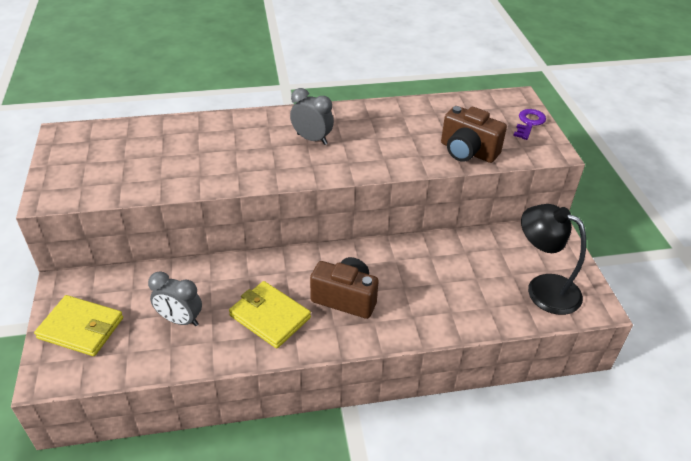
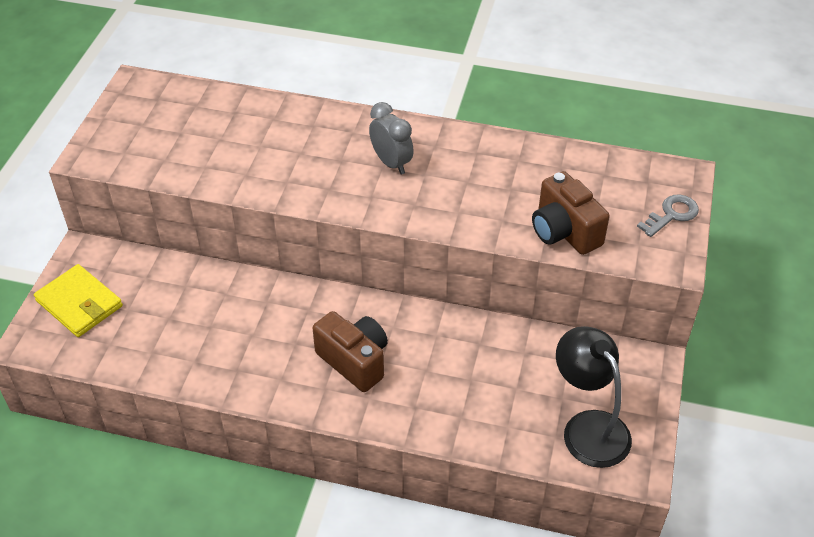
camera: 25 degrees right, 5 degrees up
grey clock [148,271,202,326] -> none
yellow wallet [229,281,311,349] -> none
purple key [513,109,546,140] -> grey key [637,194,699,237]

